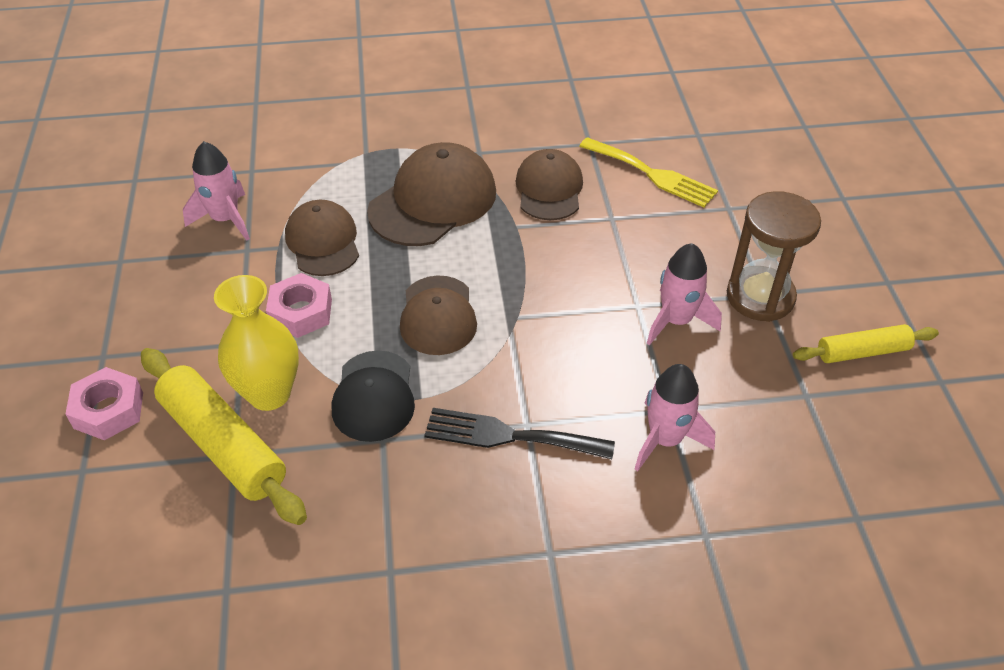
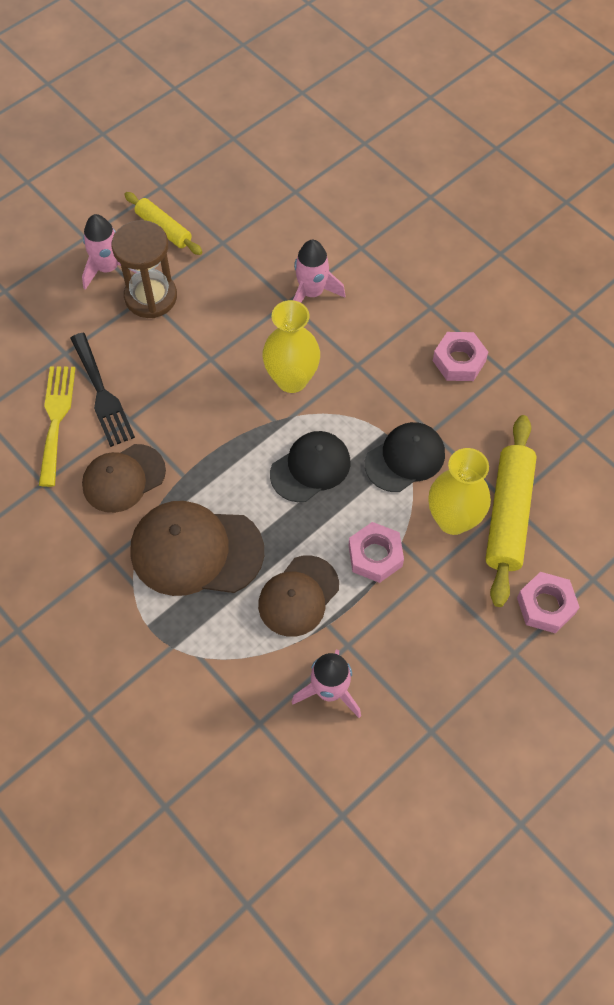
camera: 125 degrees left, 15 degrees up
brown cap [400,276,477,355] -> black cap [270,431,351,502]
black fork [424,408,615,459] -> black fork moved to [70,333,135,447]
pink rocket [647,243,722,346] -> pink rocket moved to [82,214,136,290]
none -> yellow vase [262,300,320,393]
none -> pink nut [433,332,488,381]

